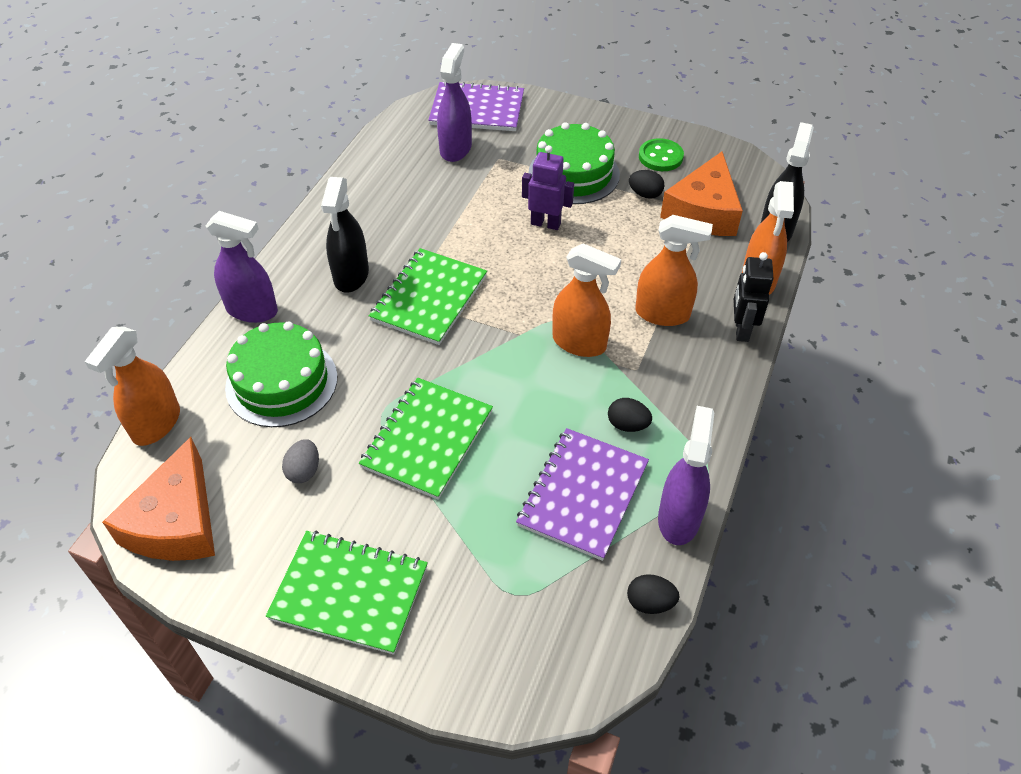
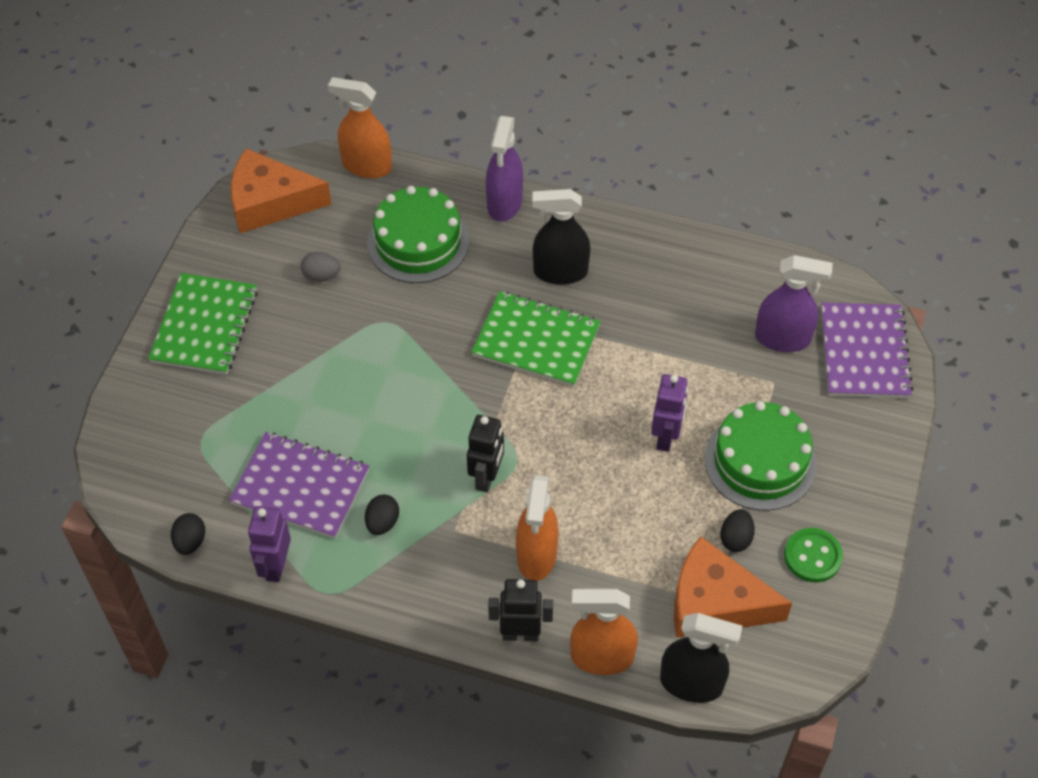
camera: 85 degrees right, 5 degrees up
green notebook [359,378,493,500] -> none
orange spray bottle [552,243,621,357] -> black robot [467,415,504,492]
purple spray bottle [658,406,714,545] -> purple robot [248,506,291,582]

